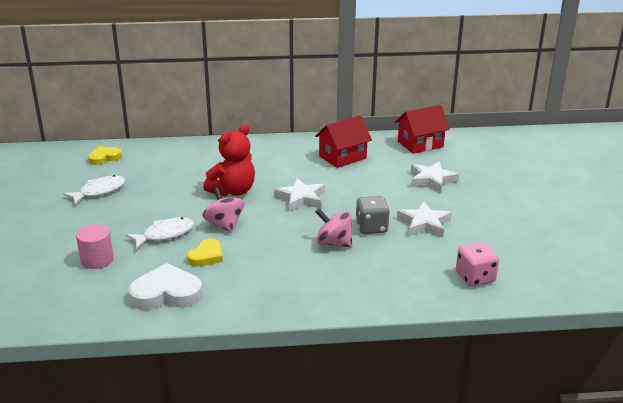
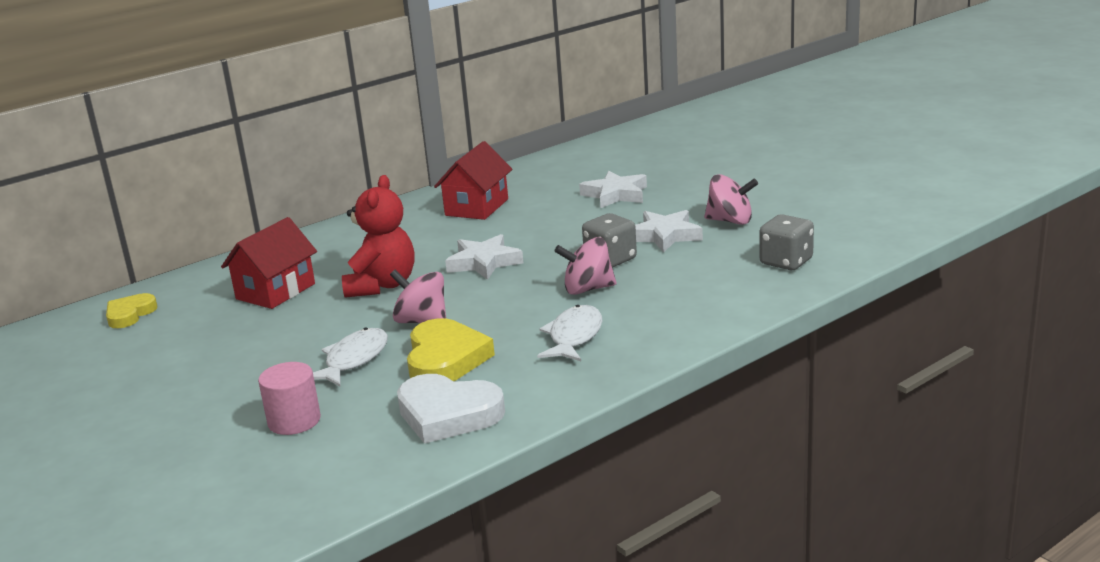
camera: 30 degrees left, 5 degrees down
white fish [63,175,126,205] -> white fish moved to [537,305,602,361]
white heart [128,263,203,310] -> white heart turned 120 degrees counterclockwise [397,374,505,444]
yellow heart [187,238,223,266] -> yellow heart [407,318,495,382], size x1.64
red house [395,105,450,154] -> red house moved to [221,217,317,309]
pink dice [456,242,499,287] -> grey dice [759,214,814,270]
none -> pink spinning top [704,174,758,225]

